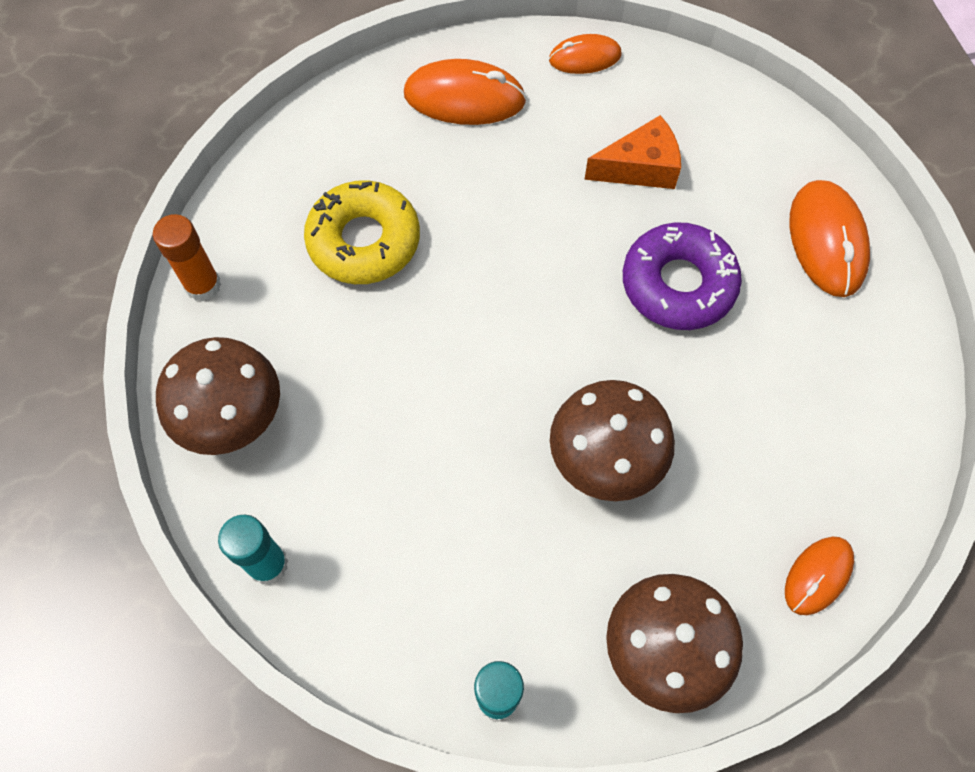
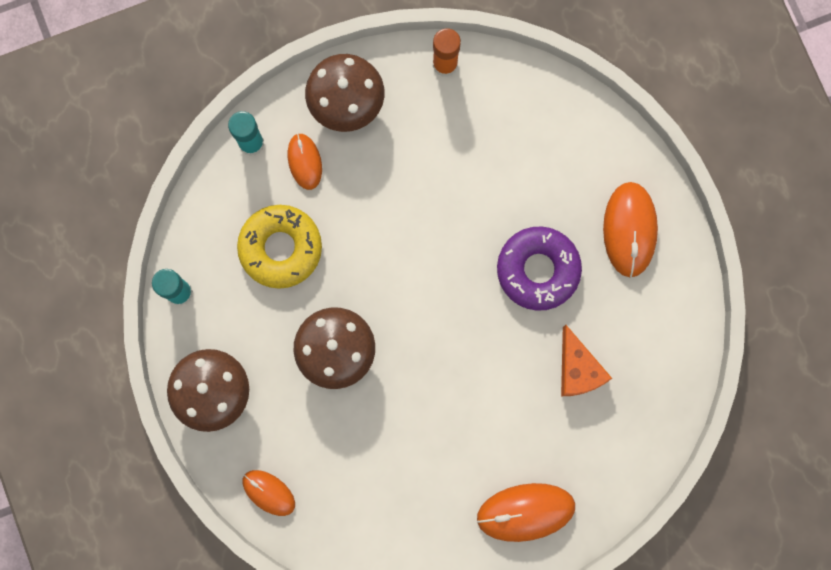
camera: 85 degrees right, 15 degrees up
yellow donut [304,180,420,284] -> yellow donut moved to [237,205,322,289]
orange mouse [549,34,621,74] -> orange mouse moved to [288,133,322,190]
purple donut [623,222,742,330] -> purple donut moved to [497,226,582,311]

